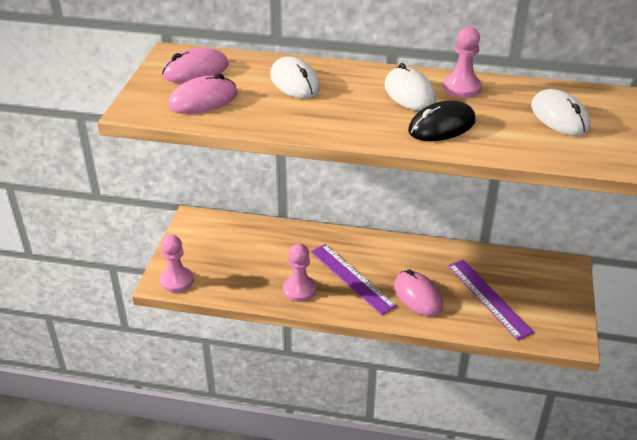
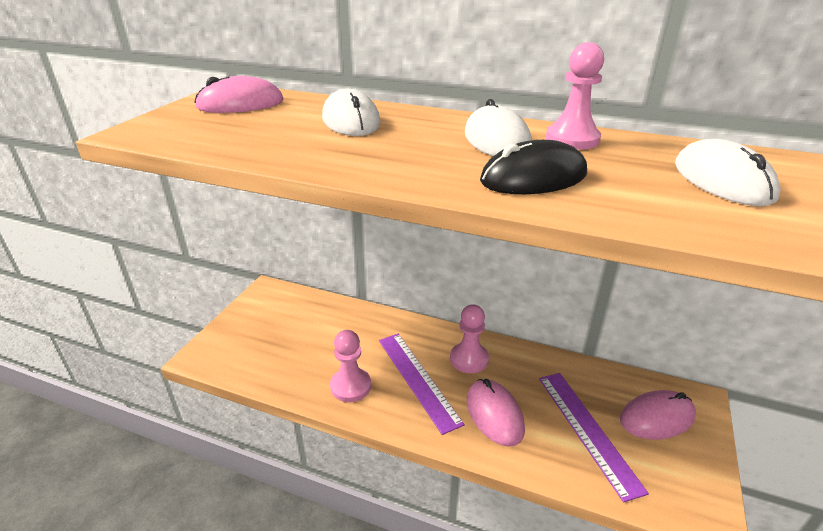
camera: 10 degrees right, 5 degrees down
pink pawn [160,235,194,293] -> pink pawn moved to [450,304,489,373]
pink mouse [168,74,238,114] -> pink mouse moved to [620,390,696,440]

